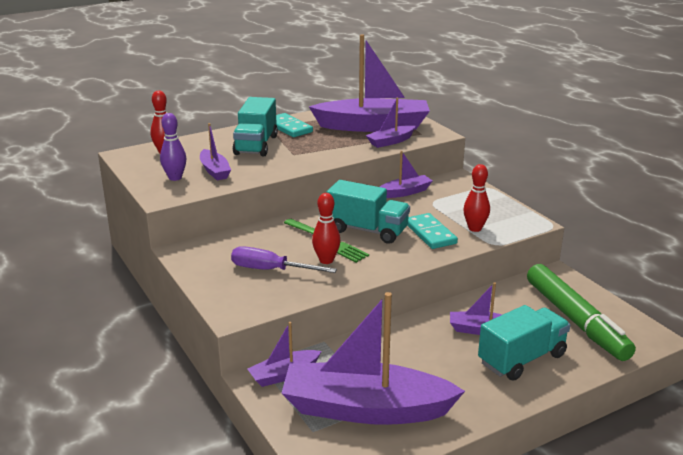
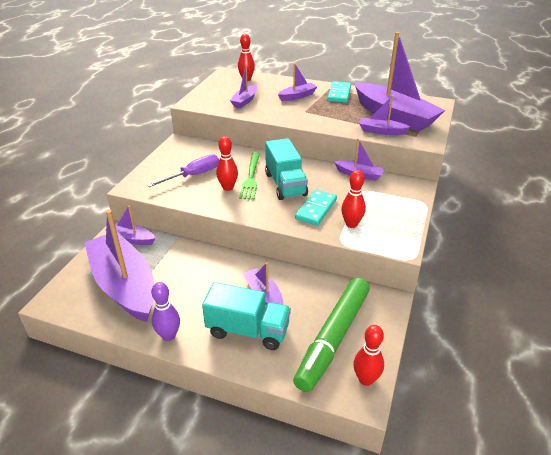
camera: 50 degrees right, 10 degrees up
purple bowling pin [160,113,186,181] -> purple bowling pin moved to [151,282,180,341]
purple screwdriver [231,246,337,273] -> purple screwdriver turned 75 degrees clockwise [147,154,219,187]
turquoise truck [233,97,278,157] -> purple boat [278,63,318,101]
none -> red bowling pin [354,325,384,386]

